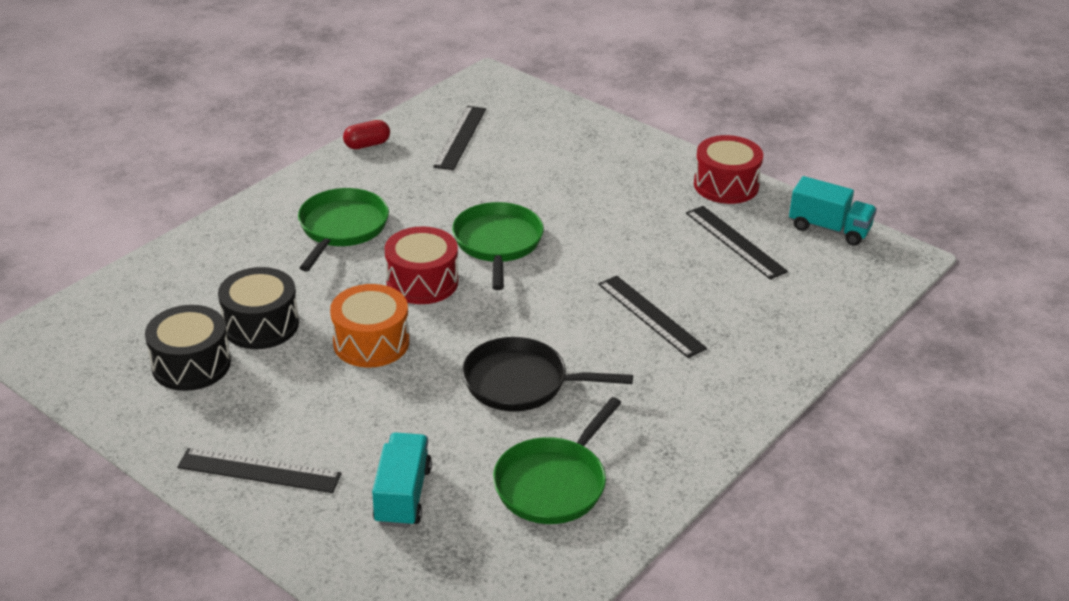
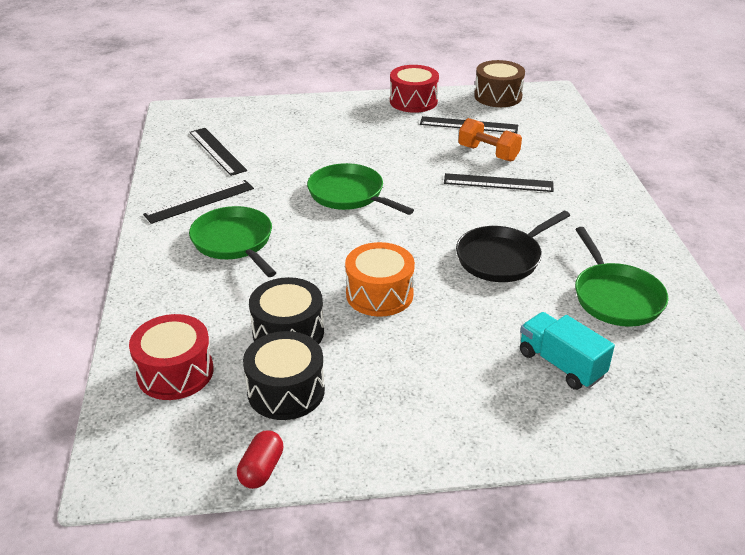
camera: 45 degrees left, 0 degrees up
black ruler [177,448,342,493] -> black ruler moved to [143,180,254,224]
red capsule [343,120,390,149] -> red capsule moved to [237,430,283,489]
red drum [384,226,458,304] -> red drum moved to [129,314,213,400]
turquoise truck [789,176,877,246] -> brown drum [474,60,525,107]
none -> orange dumbbell [458,118,522,162]

